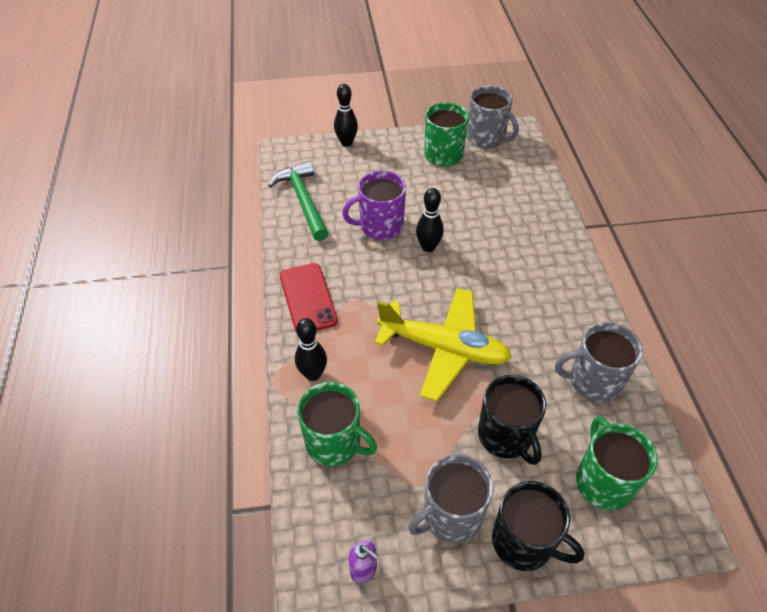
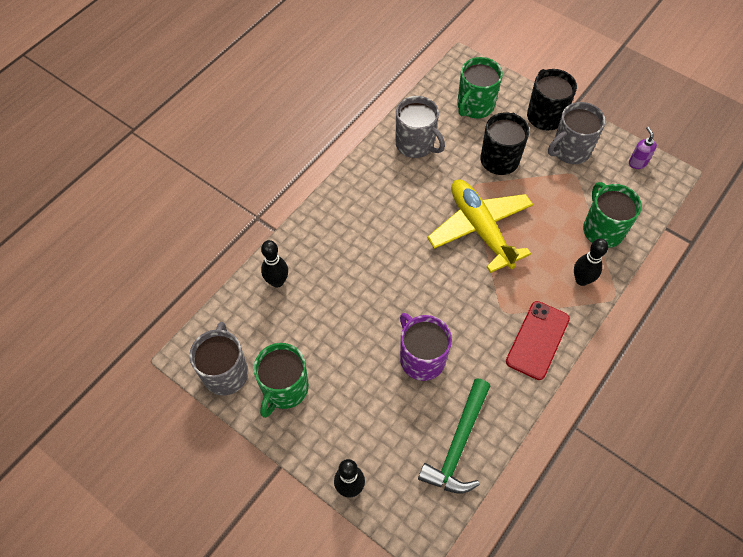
camera: 135 degrees left, 10 degrees up
purple mug [342,170,406,240] -> purple mug turned 150 degrees counterclockwise [400,313,452,381]
grey mug [408,454,493,543] -> grey mug turned 135 degrees clockwise [548,102,606,164]
black bowling pin [416,188,444,252] -> black bowling pin moved to [261,240,288,288]

